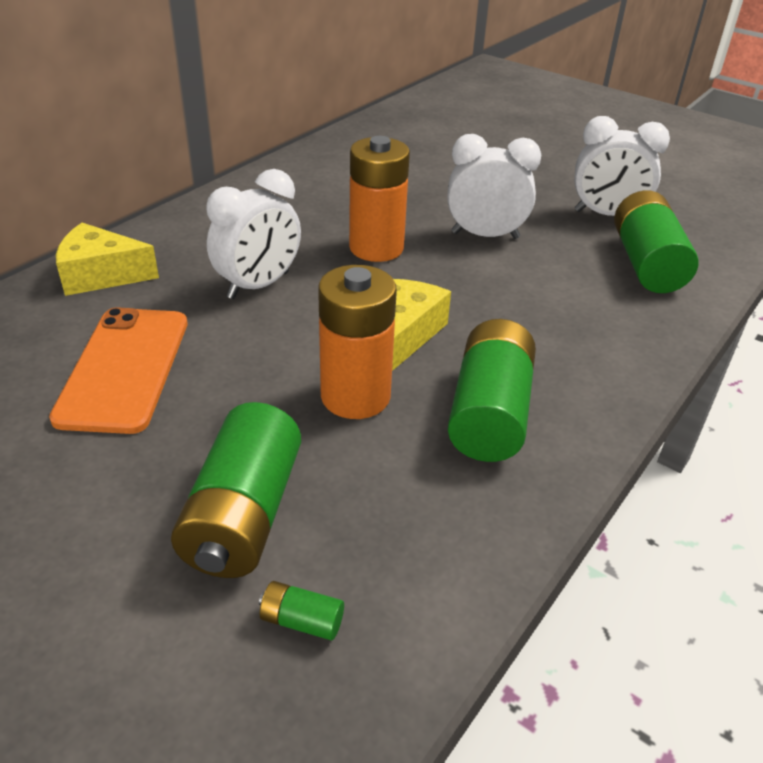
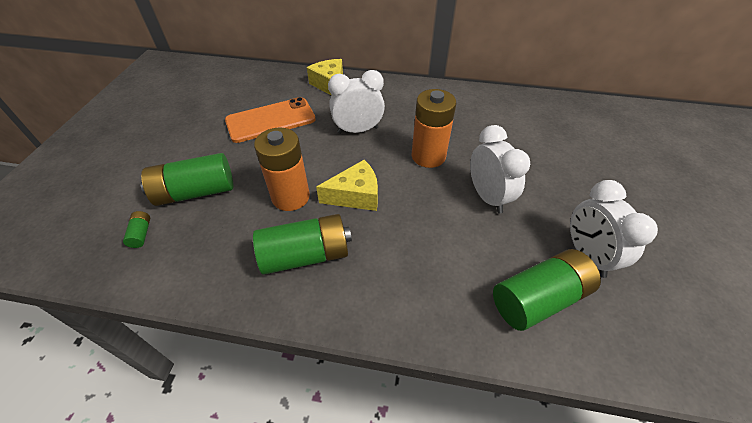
camera: 65 degrees right, 10 degrees up
white clock [206,169,301,299] -> white clock turned 150 degrees clockwise [328,70,385,134]

